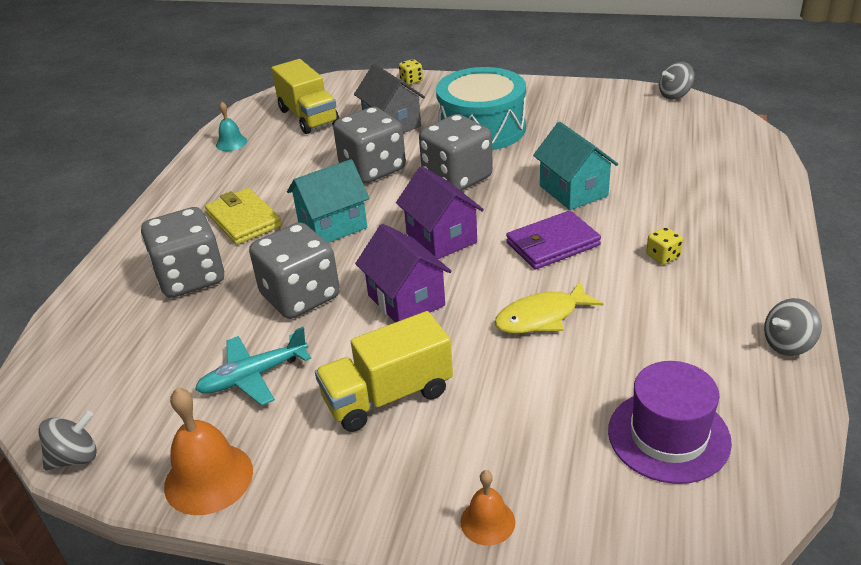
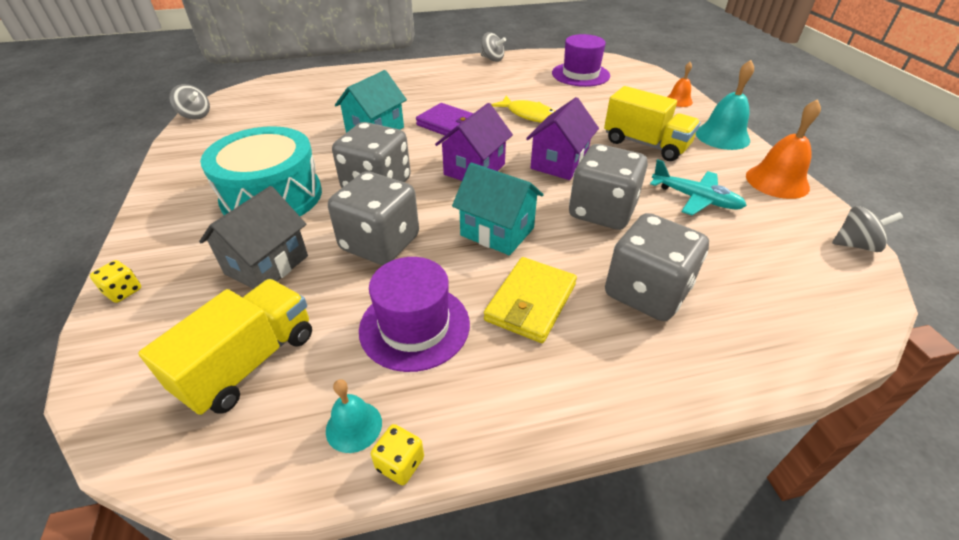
camera: 120 degrees left, 5 degrees up
grey spinning top [38,410,97,470] -> grey spinning top turned 150 degrees clockwise [832,206,903,252]
yellow dice [646,227,683,265] -> yellow dice moved to [371,424,424,485]
none -> purple hat [359,257,470,372]
none -> turquoise bell [696,60,754,150]

